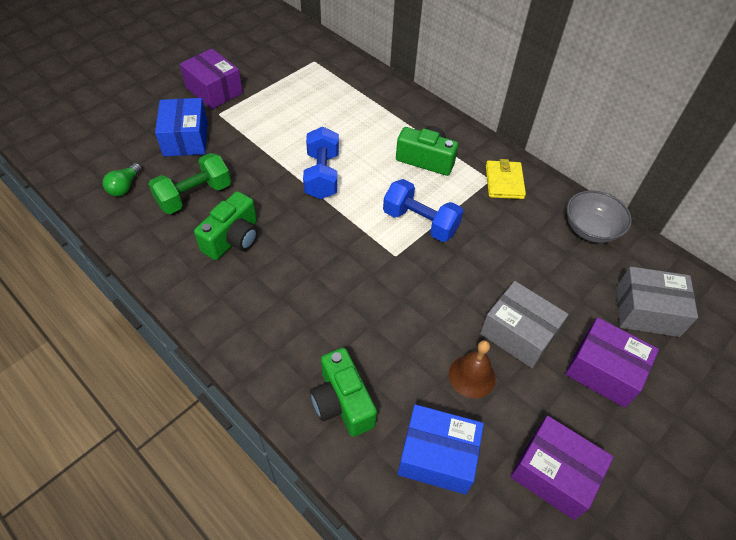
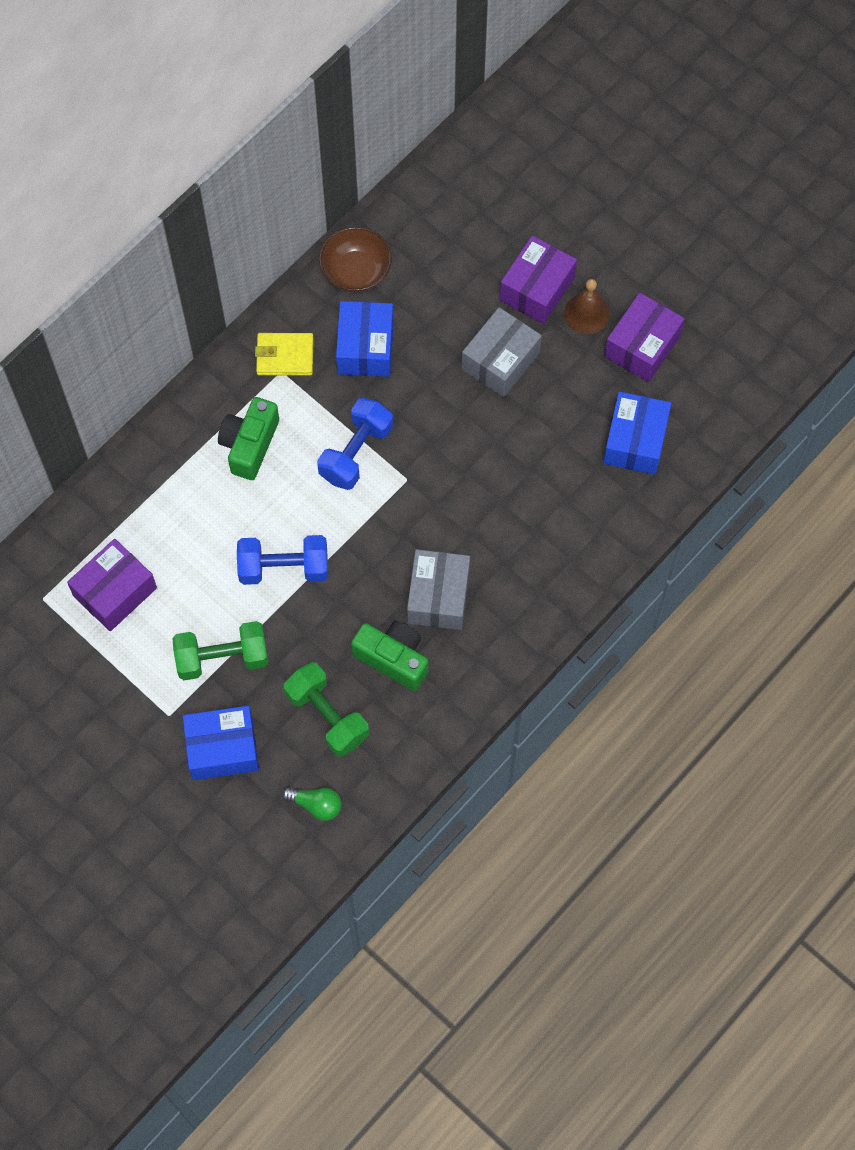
camera: 90 degrees left, 15 degrees up
purple box [180,48,243,109] -> purple box moved to [67,539,157,631]
green camera [310,348,377,437] -> none
brown bell [449,340,496,398] -> brown bell moved to [564,279,610,334]
grey bowl [567,191,632,243] -> brown bowl [319,227,392,293]
grey box [616,266,698,337] -> grey box moved to [407,549,470,630]
none -> green dumbbell [172,621,268,680]
none -> blue box [336,301,394,377]

